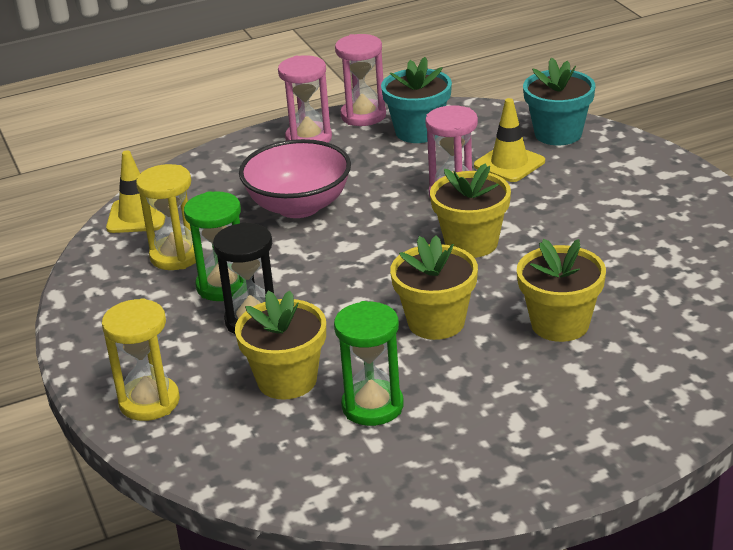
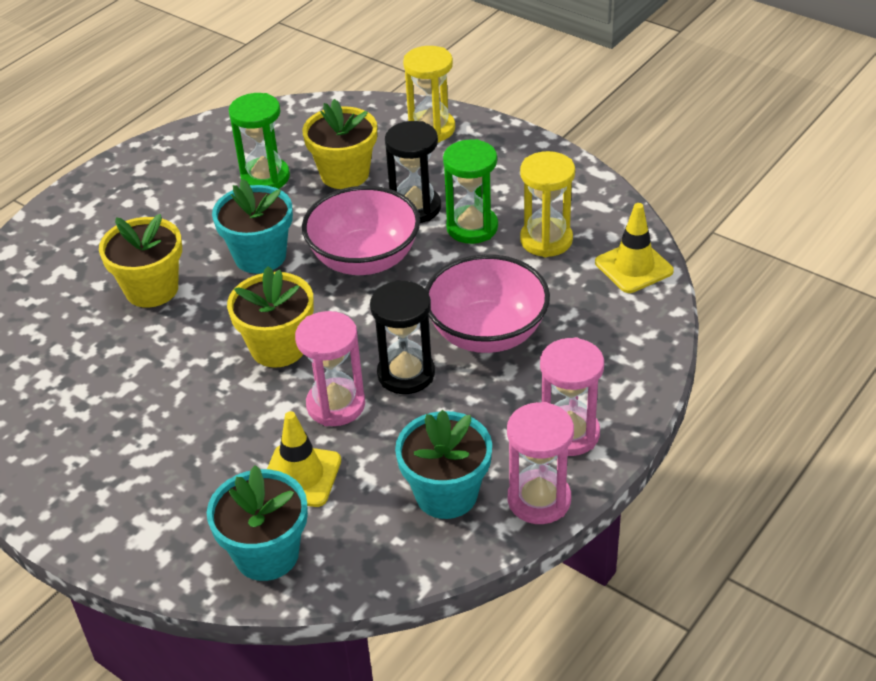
camera: 150 degrees right, 10 degrees up
yellow flower pot [390,236,478,340] -> turquoise flower pot [212,179,293,274]
none -> pink bowl [302,186,420,275]
none -> black hourglass [370,280,435,394]

